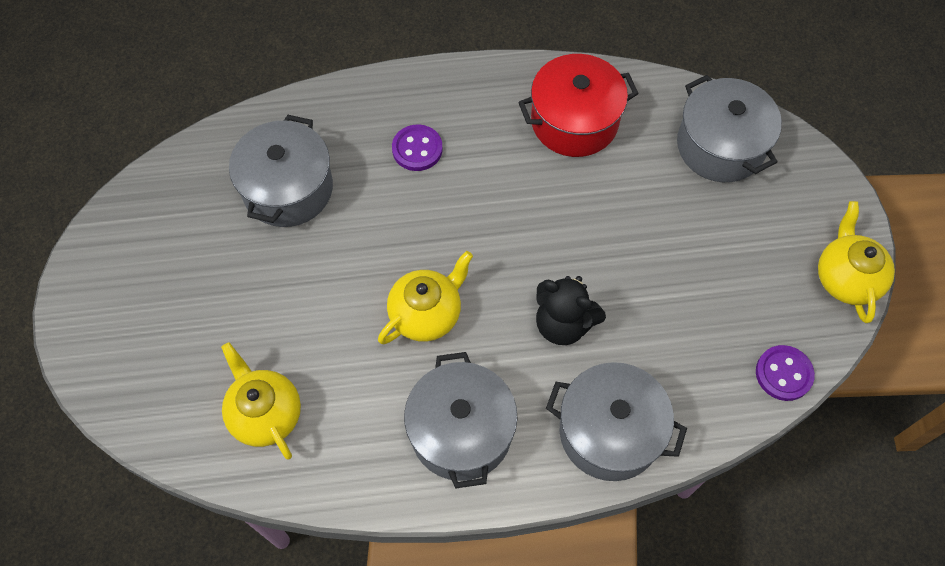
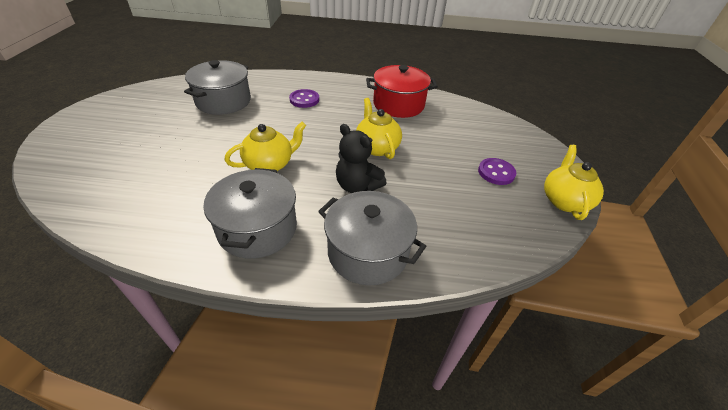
camera: 10 degrees right, 20 degrees down
yellow teapot [221,342,301,459] -> yellow teapot moved to [356,98,402,159]
grey pot [677,75,782,182] -> none
purple button [756,345,815,401] -> purple button moved to [478,158,516,185]

